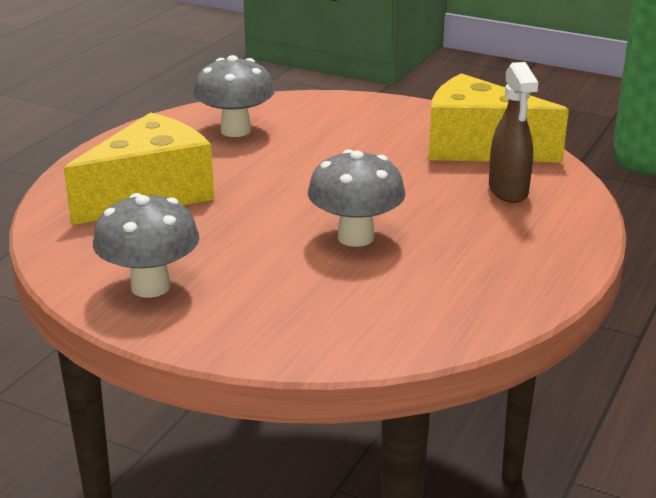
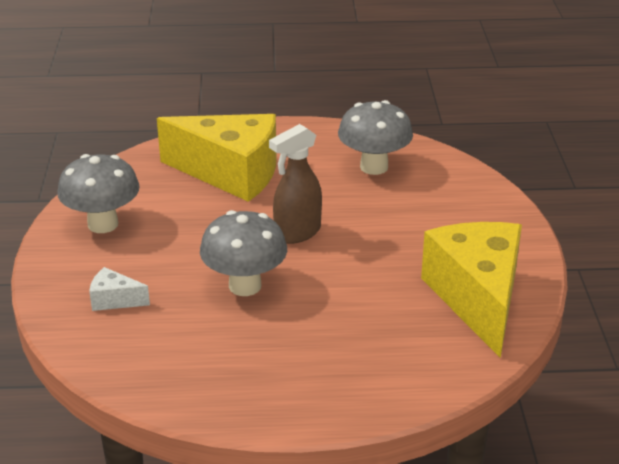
camera: 60 degrees right, 5 degrees up
brown spray bottle [489,62,538,203] -> brown spray bottle moved to [269,124,322,244]
none -> white cheese [89,267,150,311]

